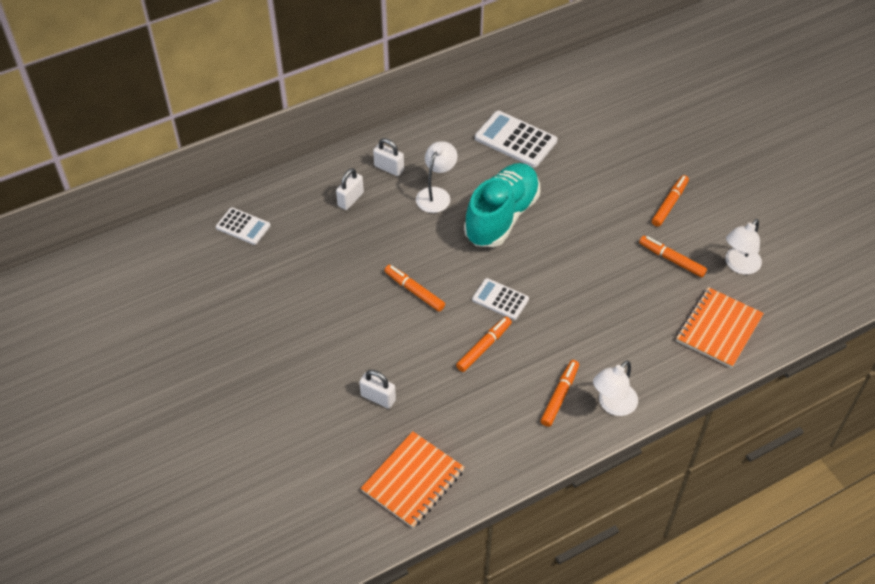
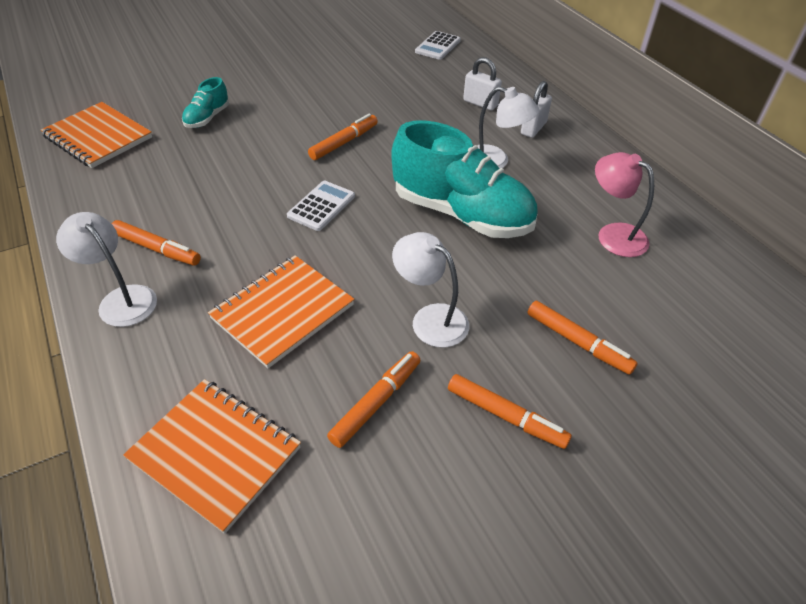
camera: 90 degrees right, 5 degrees down
white padlock [360,370,396,409] -> turquoise shoe [182,77,229,128]
orange marker [456,317,512,372] -> orange marker moved to [528,301,638,375]
white calculator [475,111,557,168] -> pink lamp [595,152,654,257]
white lamp [725,219,762,275] -> white lamp moved to [392,232,469,348]
none -> orange notebook [208,255,355,368]

